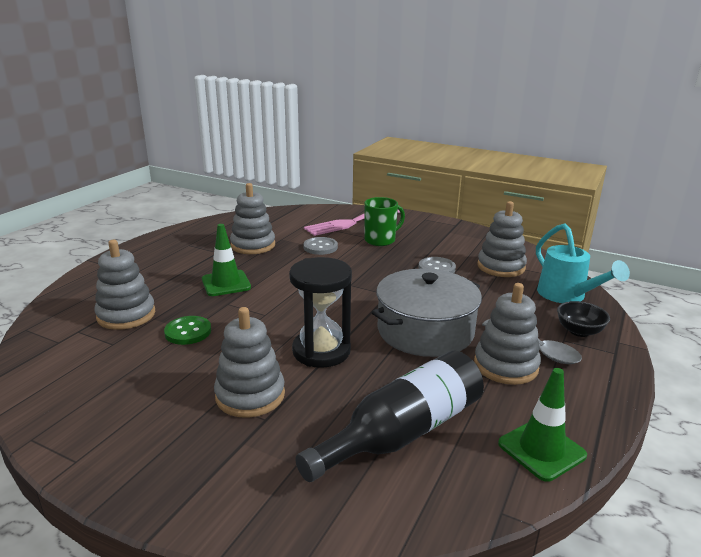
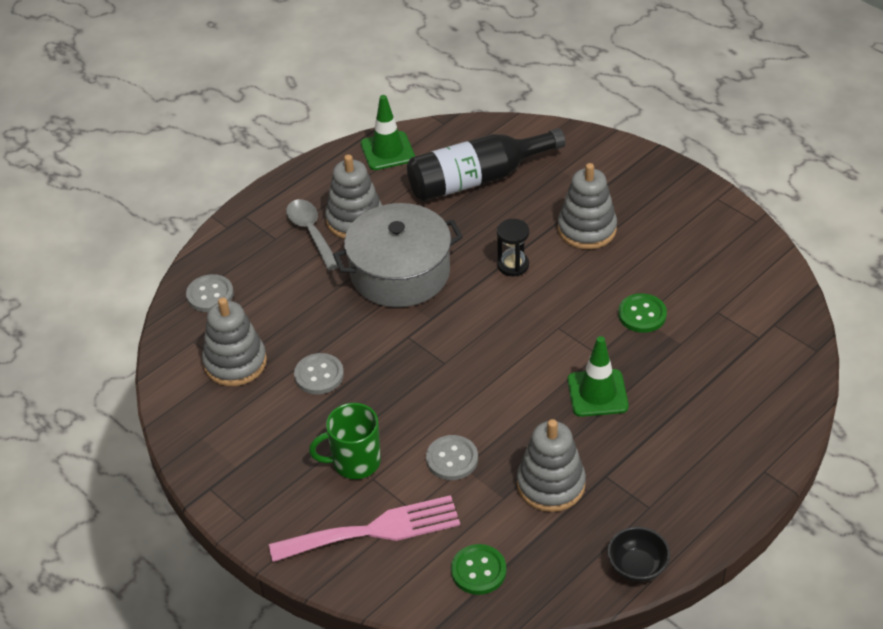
camera: 160 degrees left, 20 degrees up
grey stacking toy [94,240,155,330] -> none
black hourglass [289,257,352,368] -> black hourglass [497,219,529,276], size x0.56
turquoise watering can [536,224,630,303] -> grey button [186,274,234,312]
black bowl [557,301,610,337] -> black bowl moved to [607,527,670,582]
none -> green button [451,544,506,595]

